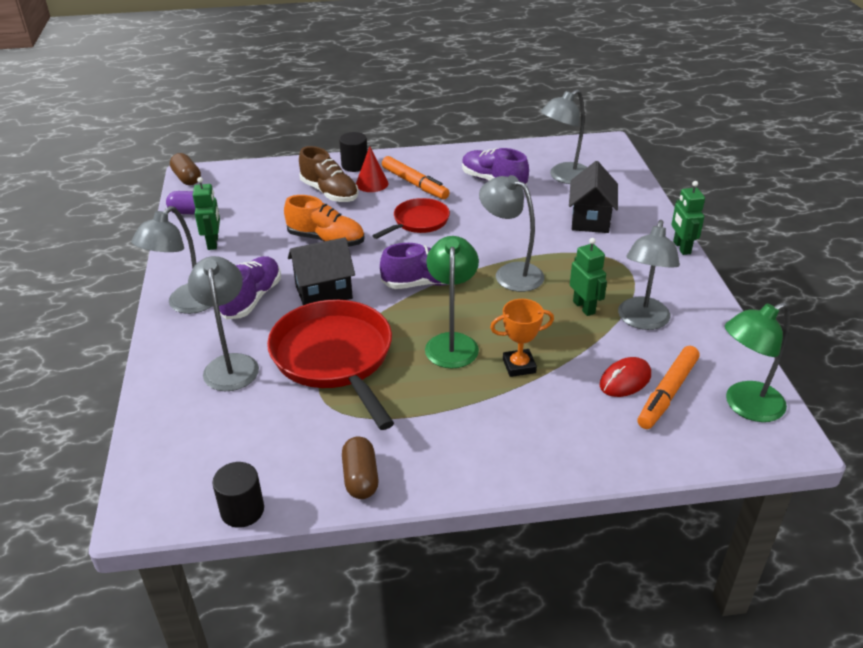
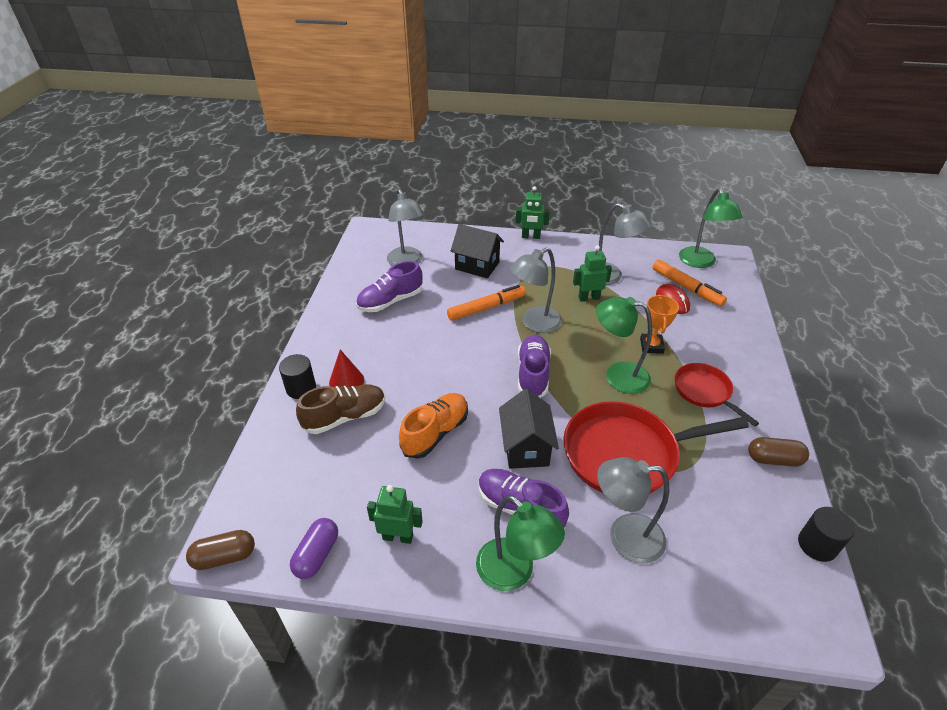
camera: 75 degrees left, 5 degrees up
grey lamp [131,206,212,314] -> green lamp [476,495,565,591]
red pan [372,198,450,239] -> red pan moved to [675,363,759,427]
orange marker [382,156,450,199] -> orange marker moved to [447,285,526,321]

